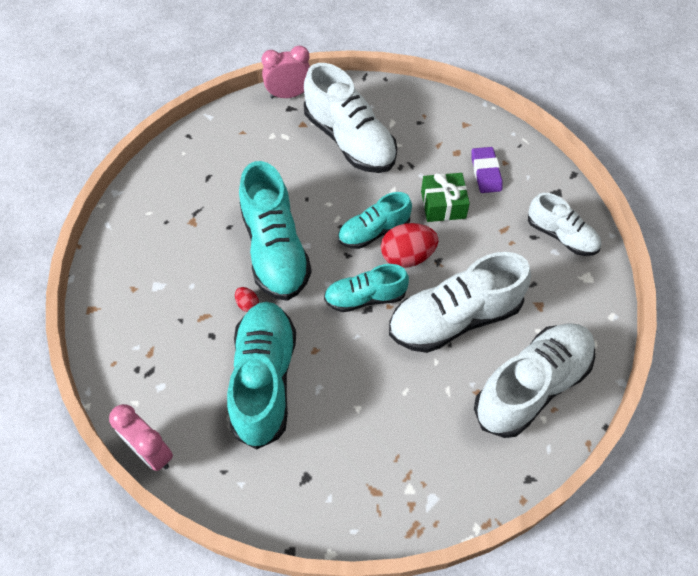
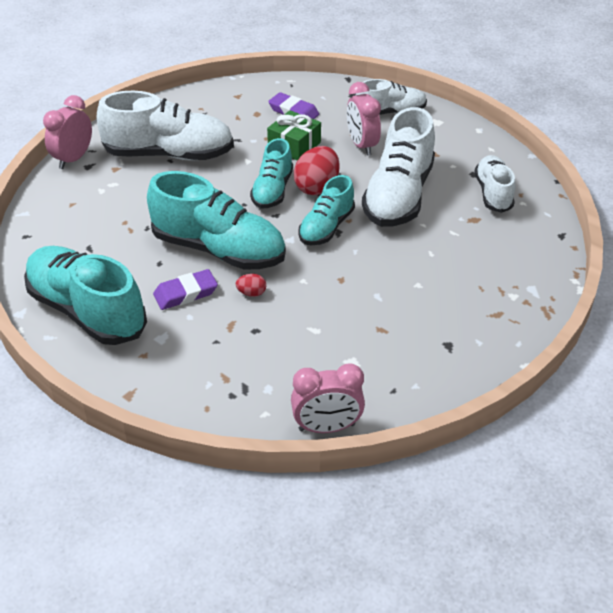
camera: 50 degrees left, 15 degrees down
turquoise shoe [227,302,296,449] -> turquoise shoe moved to [24,246,147,345]
white shoe [474,323,595,438] -> white shoe [474,155,515,213], size x0.59
none -> purple eraser [153,269,218,310]
none -> pink clock [347,82,381,156]

